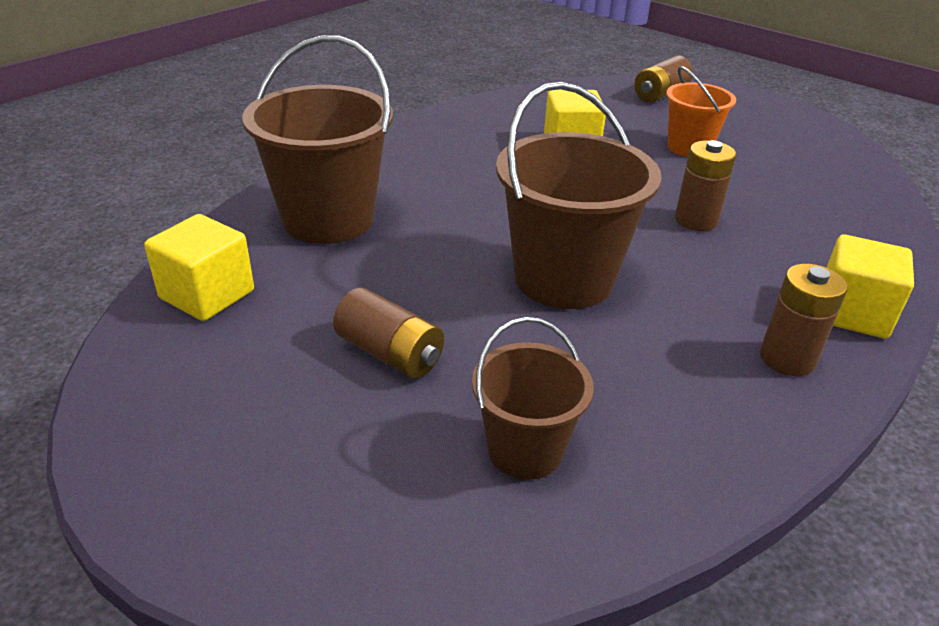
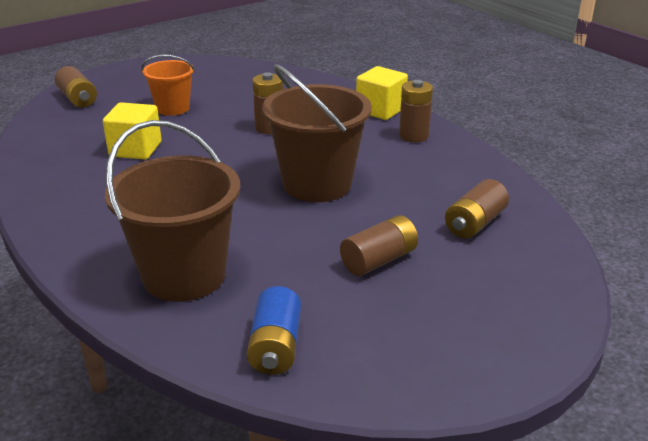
camera: 75 degrees left, 5 degrees down
yellow cube [144,214,254,321] -> blue battery [247,286,301,375]
brown bucket [472,317,594,480] -> brown battery [445,179,509,239]

